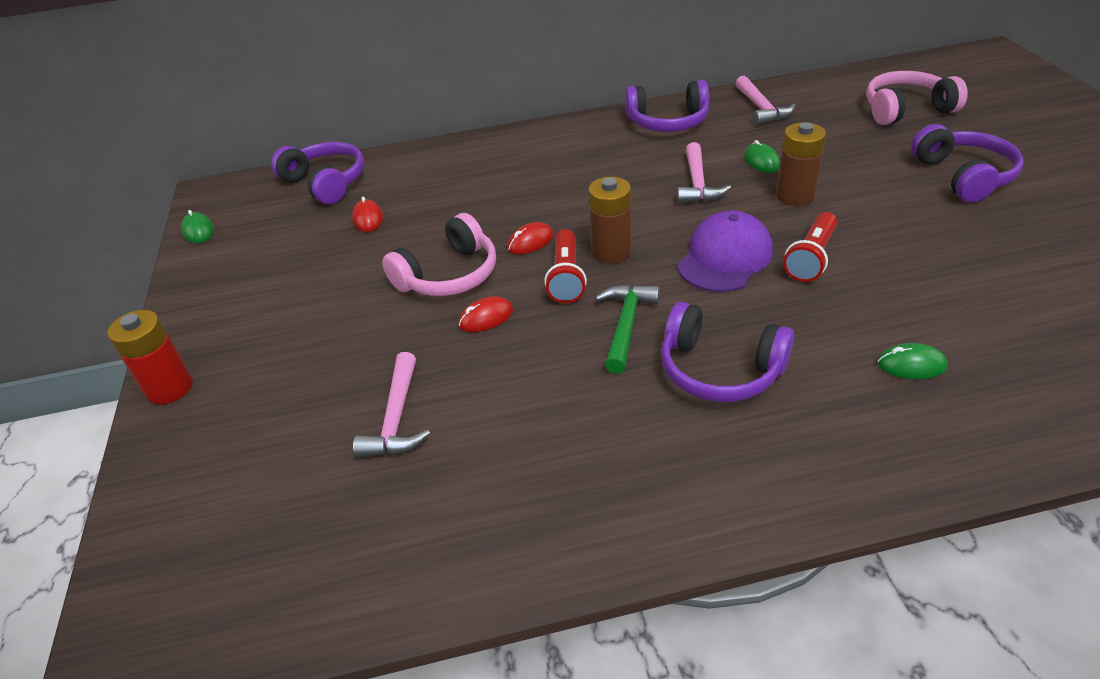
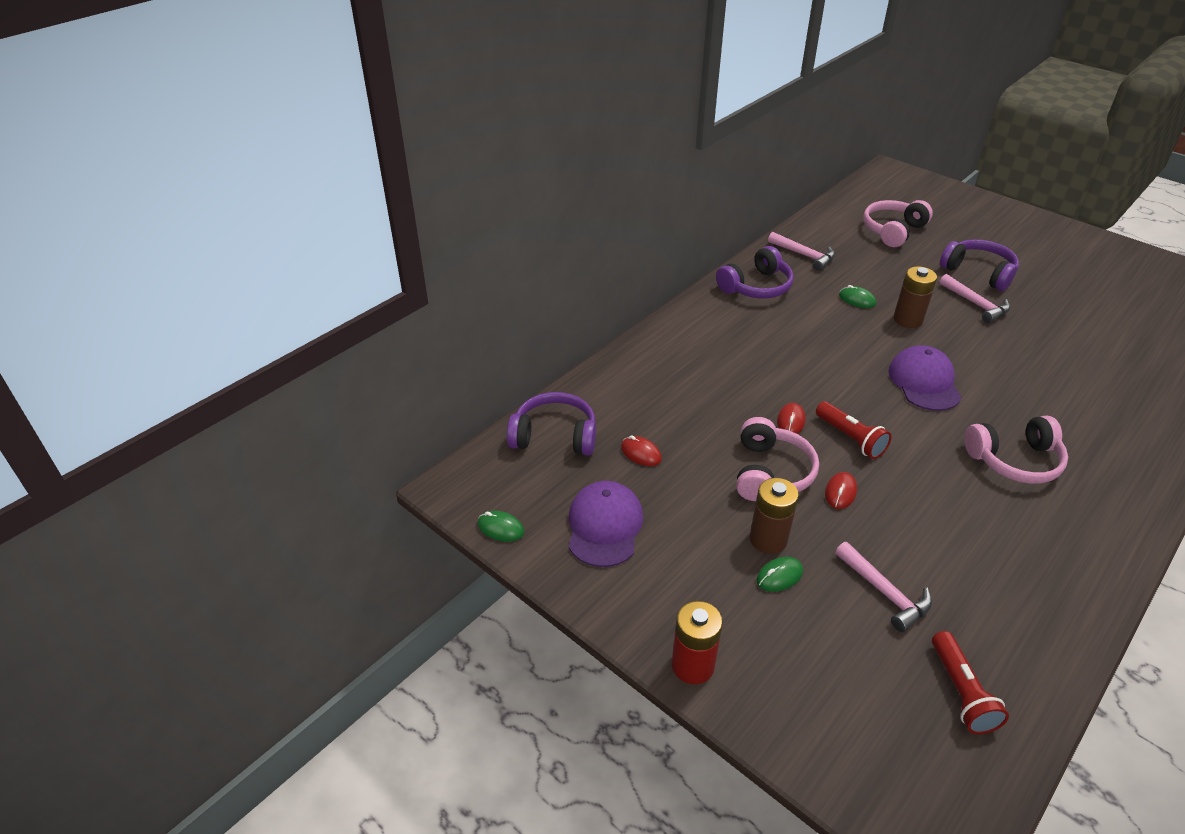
camera: 40 degrees left, 0 degrees up
brown battery [588,177,632,263] -> brown battery moved to [750,478,799,554]
green hammer [595,284,660,374] -> none
purple headphones [661,302,794,402] -> pink headphones [964,416,1068,484]
pink hammer [677,142,731,204] -> pink hammer moved to [939,274,1010,323]
red flashlight [783,212,837,282] -> red flashlight moved to [932,631,1009,734]
green mouse [877,343,948,379] -> green mouse moved to [756,557,803,592]
none -> purple cap [569,481,643,567]

